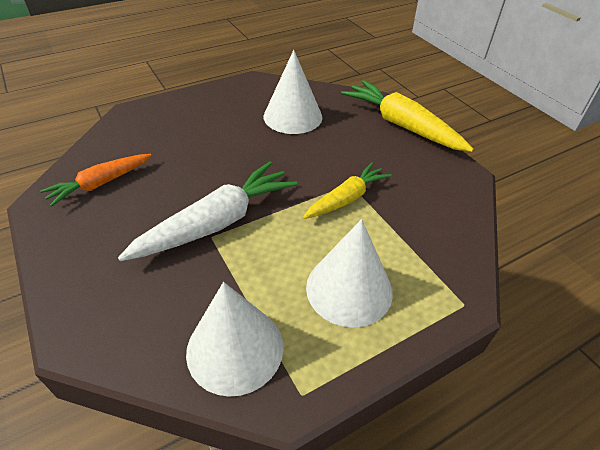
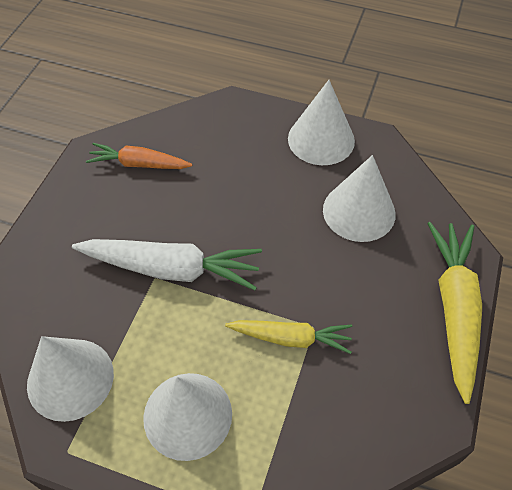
camera: 50 degrees right, 10 degrees up
none -> white cone [288,80,355,165]

